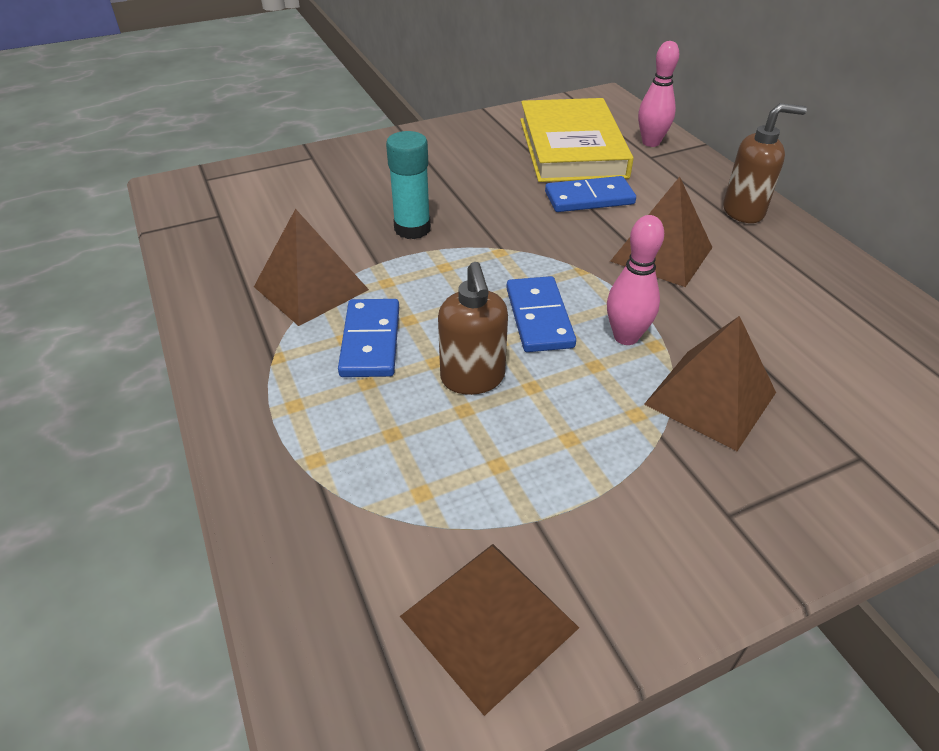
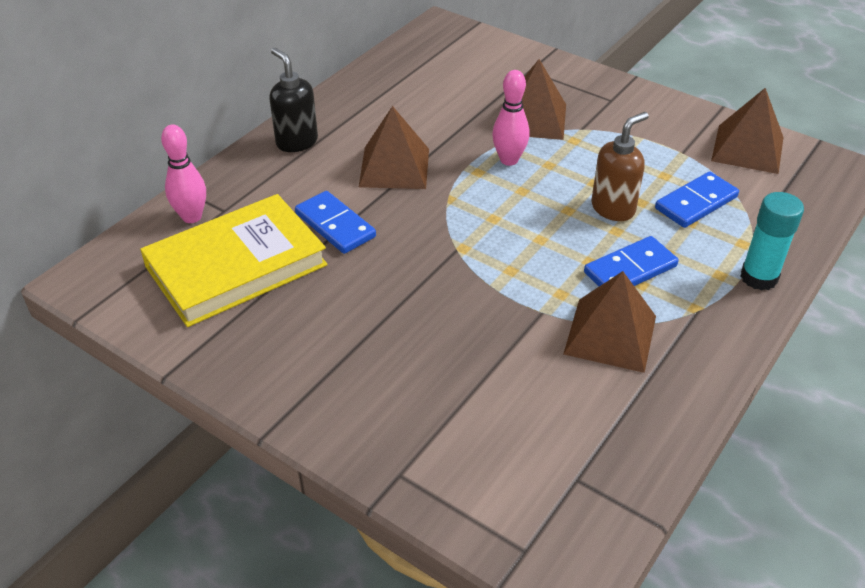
camera: 120 degrees left, 0 degrees up
turquoise glue stick [386,131,431,239] -> turquoise glue stick moved to [740,192,804,291]
blue domino [506,276,576,352] -> blue domino moved to [655,172,739,228]
brown soap dispenser [723,103,807,223] -> black soap dispenser [269,48,318,152]

